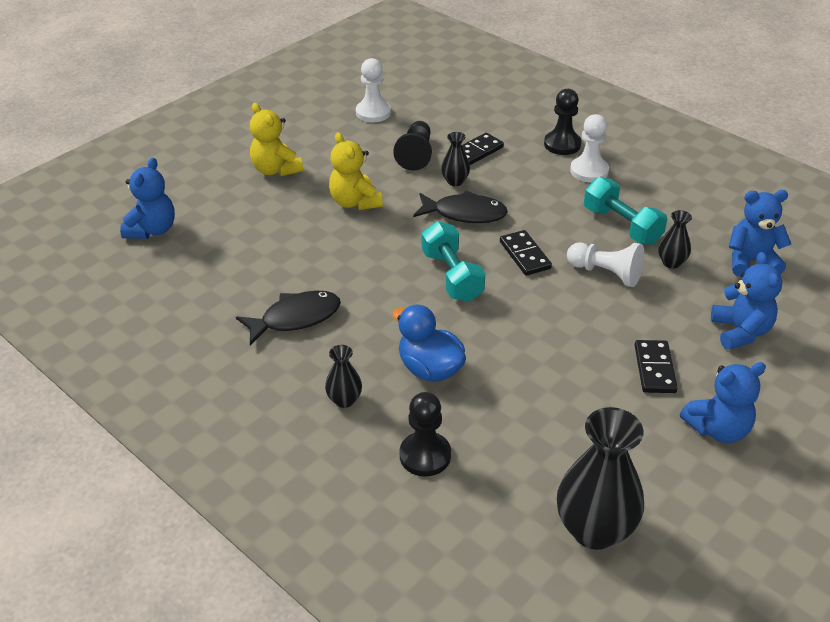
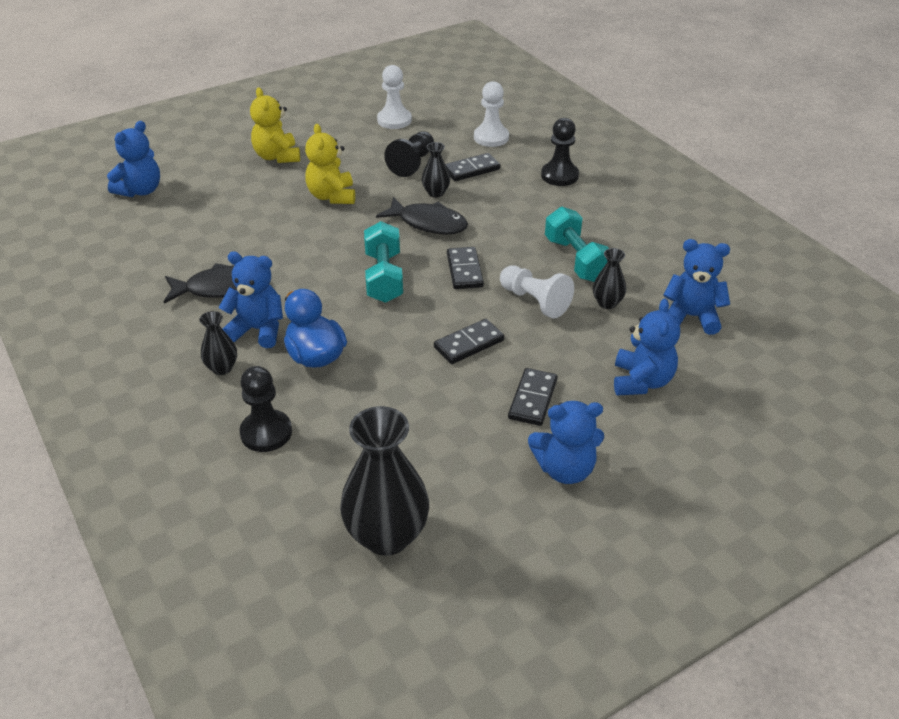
camera: 15 degrees right, 0 degrees up
white pawn [570,114,609,183] -> white pawn moved to [474,81,509,147]
none -> blue teddy bear [219,252,283,348]
none -> black domino [434,319,504,364]

